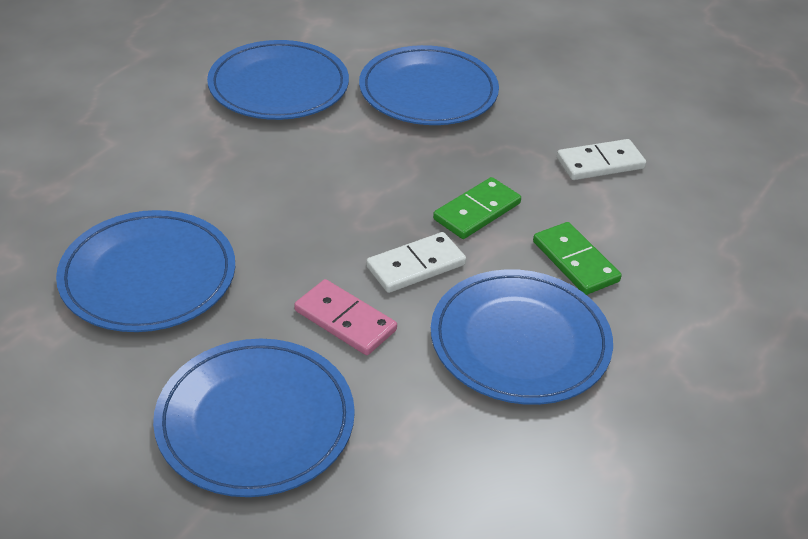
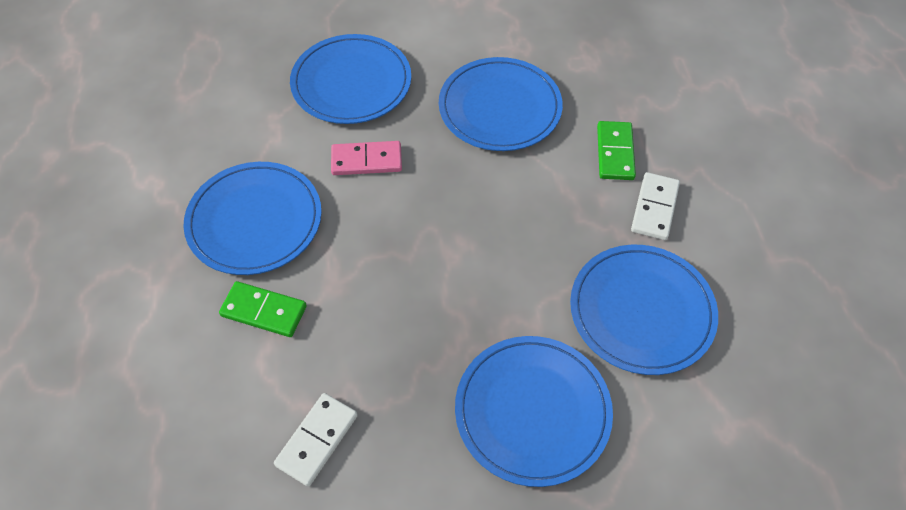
camera: 140 degrees right, 15 degrees up
white domino [366,232,466,293] -> white domino moved to [631,172,680,240]
green domino [433,177,521,239] -> green domino moved to [597,121,636,180]

